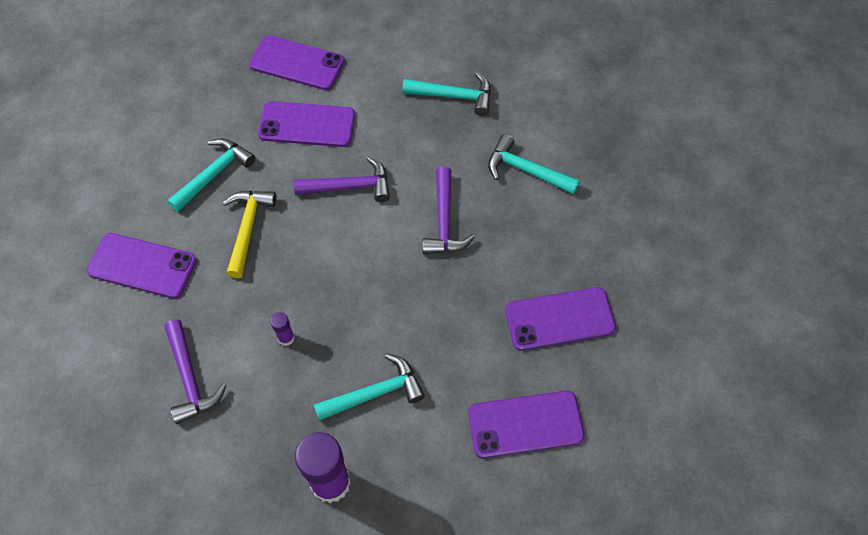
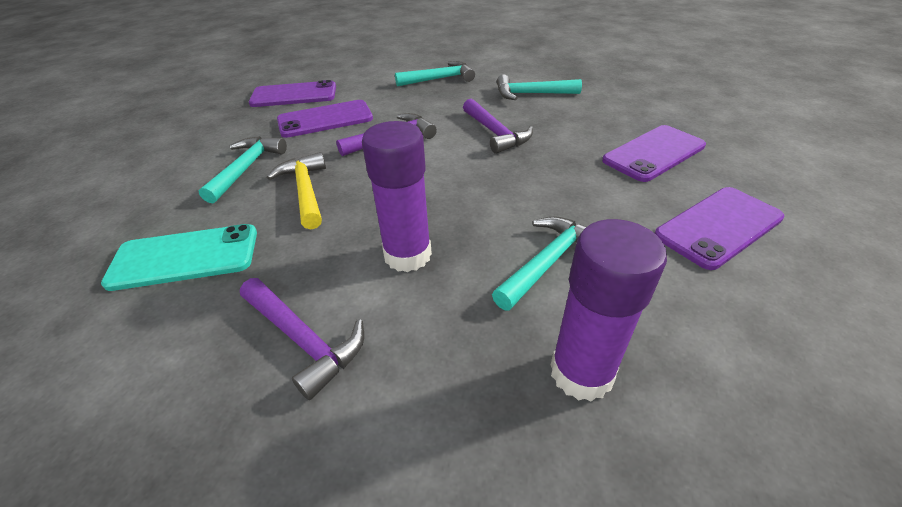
camera: 25 degrees left, 20 degrees down
purple phone [86,233,197,298] -> turquoise phone [101,224,257,291]
purple glue stick [270,312,295,346] -> purple glue stick [362,121,432,272], size x2.23

